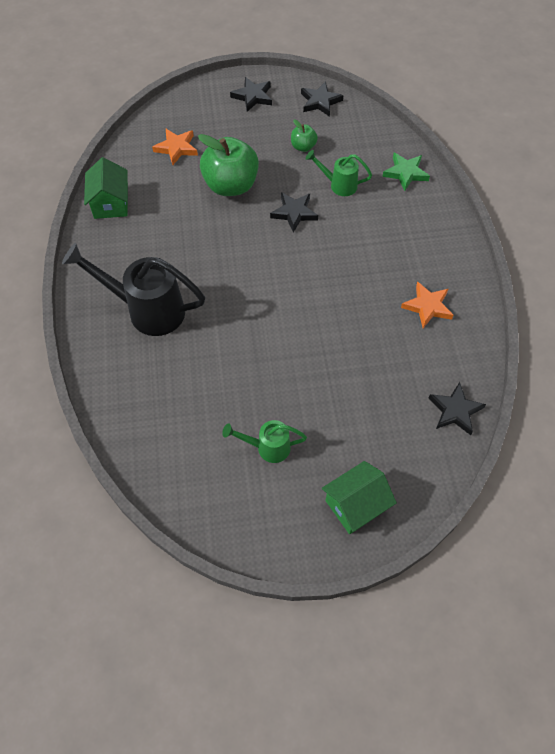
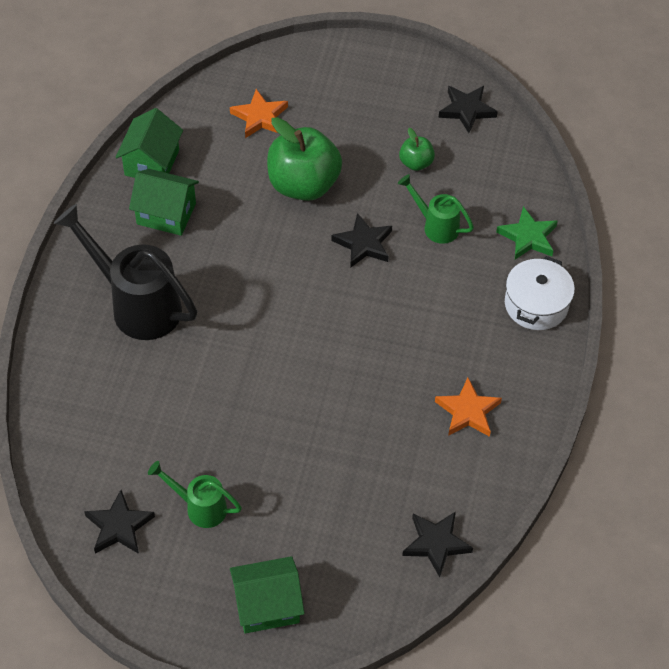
camera: 20 degrees right, 5 degrees down
black star [230,77,272,112] -> black star moved to [84,490,155,554]
none -> green house [129,169,199,236]
none -> white pot [505,256,575,330]

